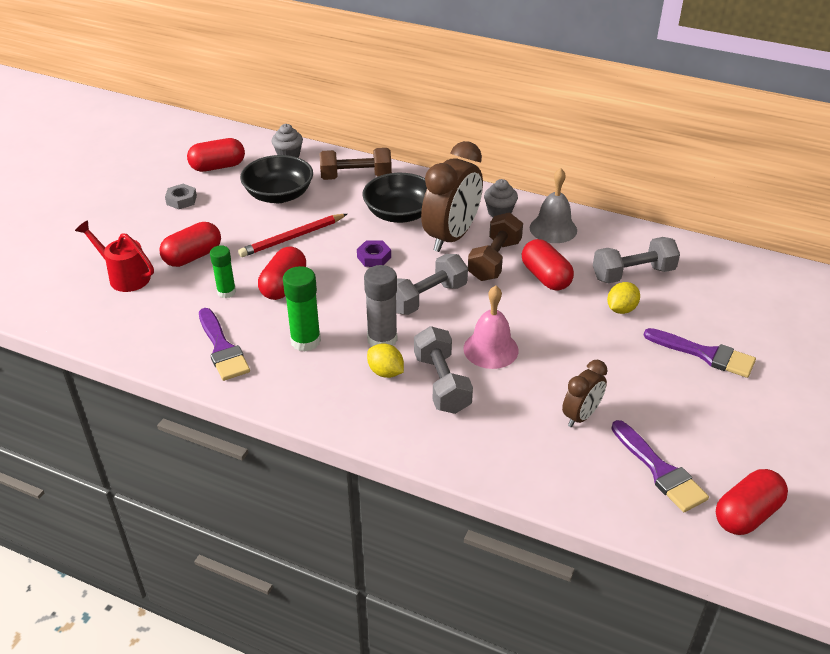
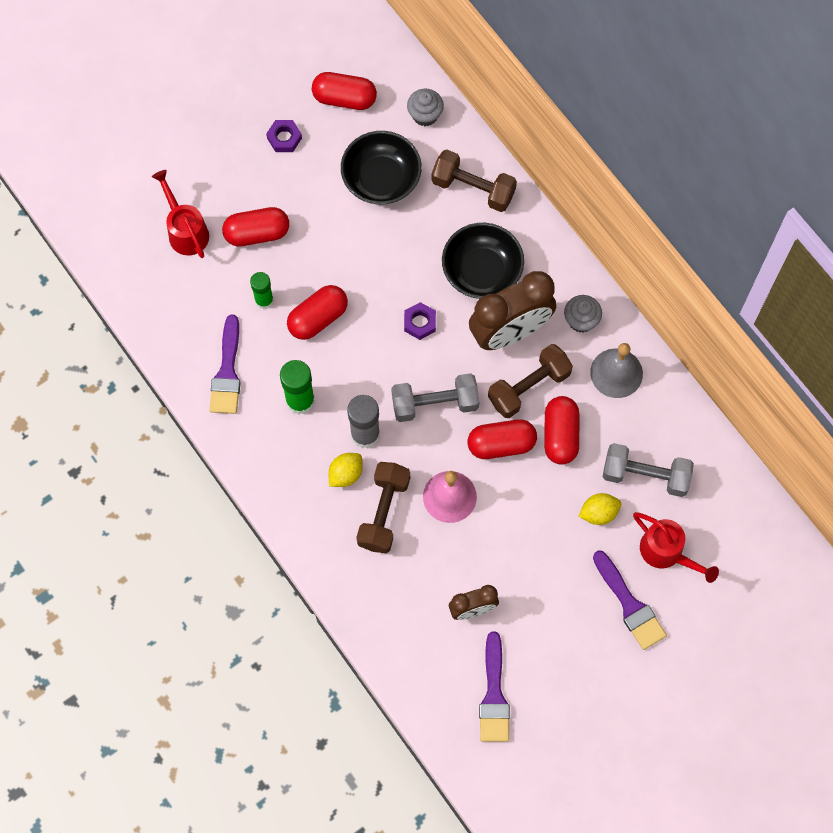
camera: 30 degrees right, 30 degrees up
grey nut [165,184,197,209] -> purple nut [266,120,302,152]
red pencil [238,214,347,257] -> none
yellow lemon [367,343,404,378] -> yellow lemon turned 60 degrees clockwise [329,453,363,487]
grey dumbbell [414,326,473,414] -> brown dumbbell [356,462,410,553]
red capsule [716,469,788,535] -> red capsule moved to [468,419,537,459]
none -> red watering can [633,512,719,583]

